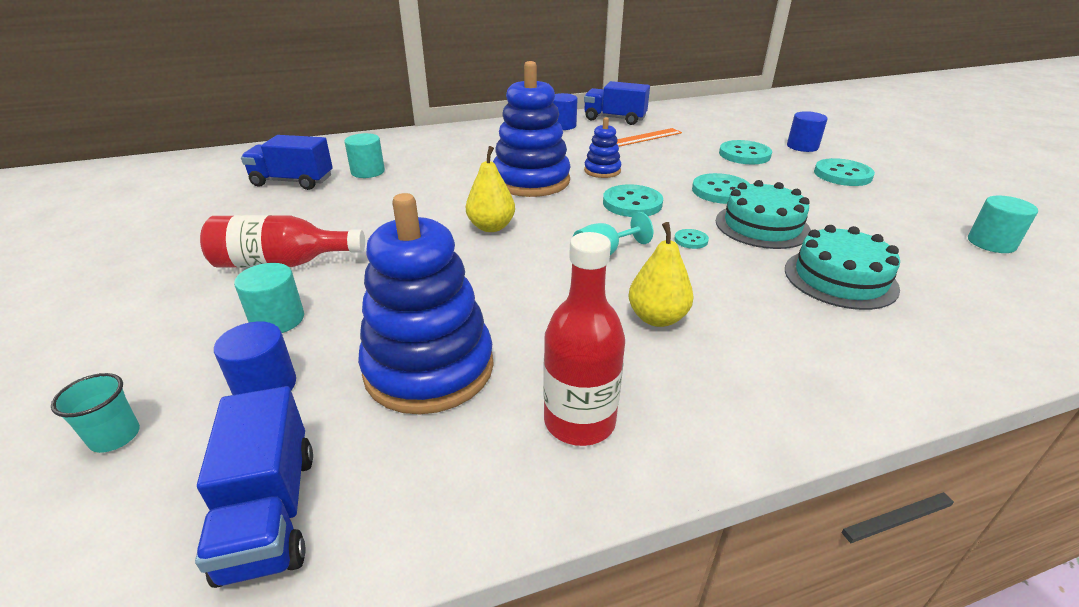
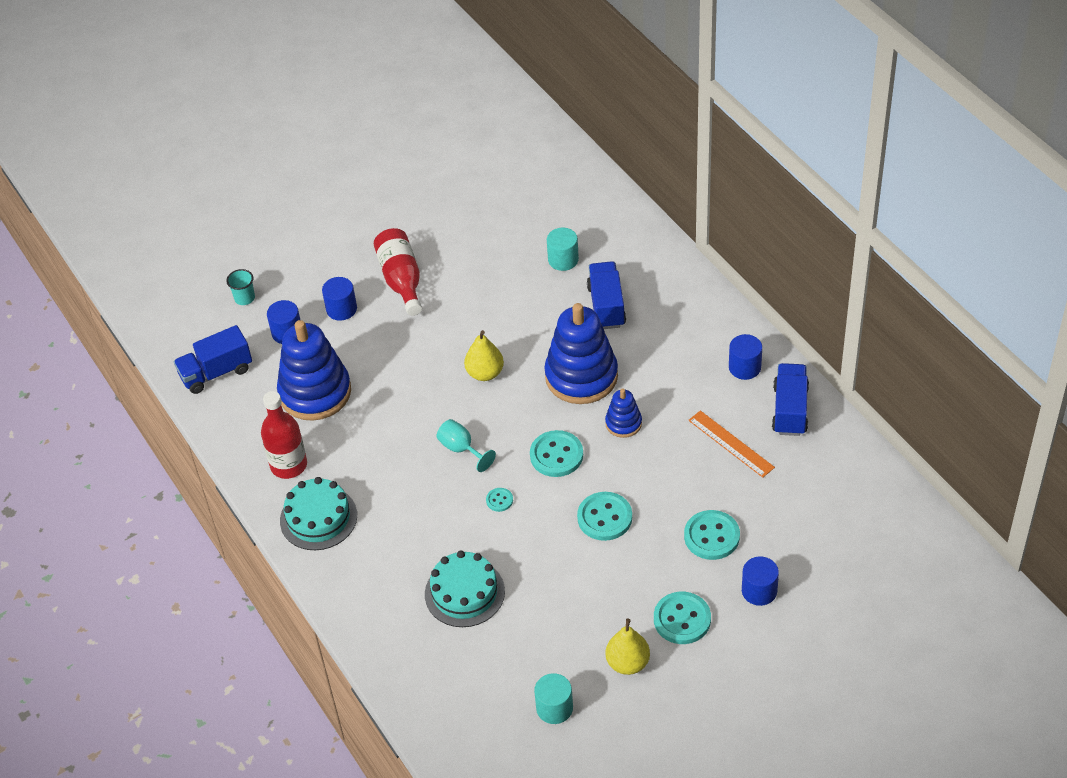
camera: 80 degrees right, 15 degrees up
turquoise cylinder [234,263,304,333] -> blue cylinder [322,277,357,321]
blue truck [241,135,333,190] -> blue truck moved to [587,261,626,329]
yellow pear [629,222,694,327] -> yellow pear moved to [606,619,650,675]
turquoise cake [716,180,811,249] -> turquoise cake moved to [280,477,357,550]

